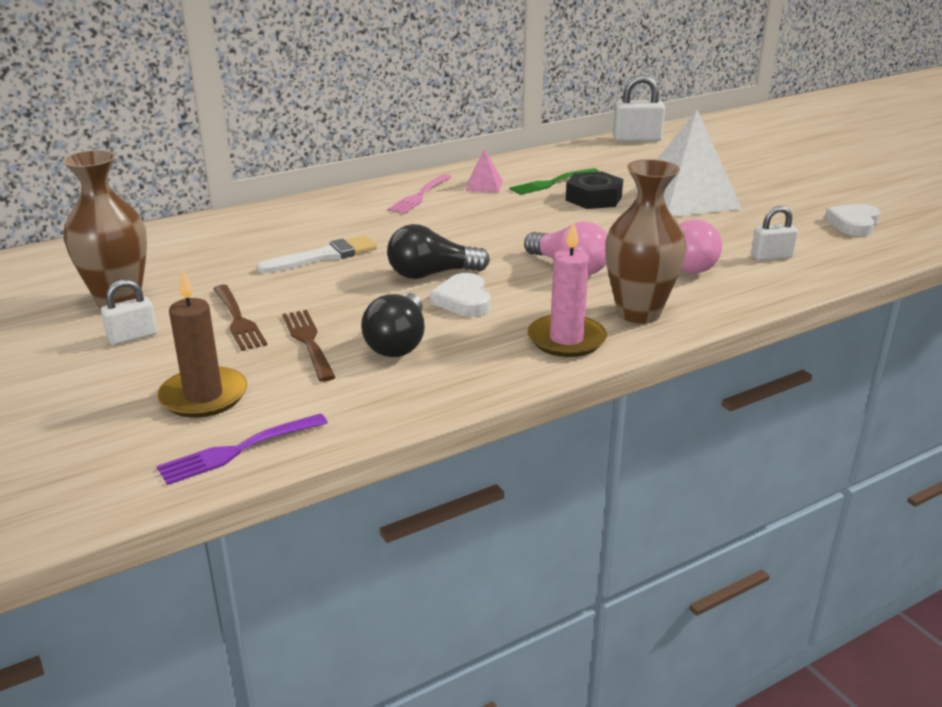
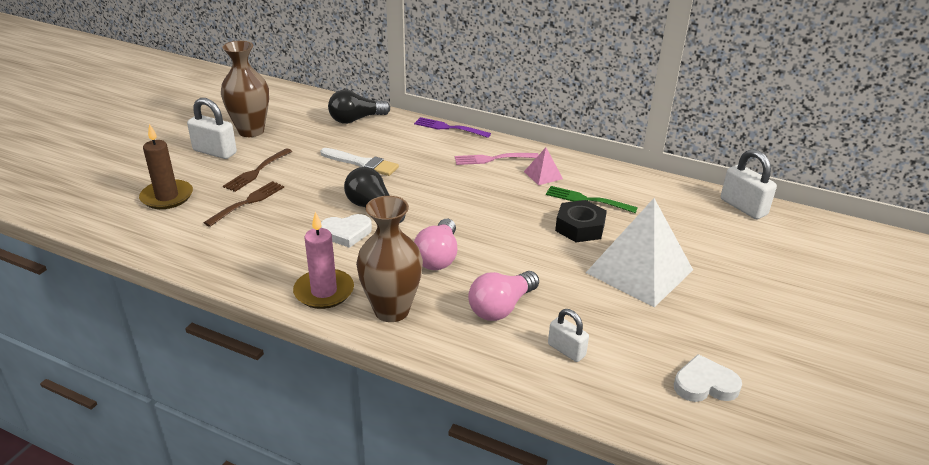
camera: 55 degrees right, 5 degrees up
white padlock [101,279,157,345] -> white padlock [187,98,237,159], size x1.58
purple fork [157,413,328,485] -> purple fork moved to [414,117,491,138]
black light bulb [361,293,425,357] -> black light bulb moved to [328,90,390,124]
white heart [430,273,491,317] -> white heart turned 150 degrees counterclockwise [321,214,372,248]

